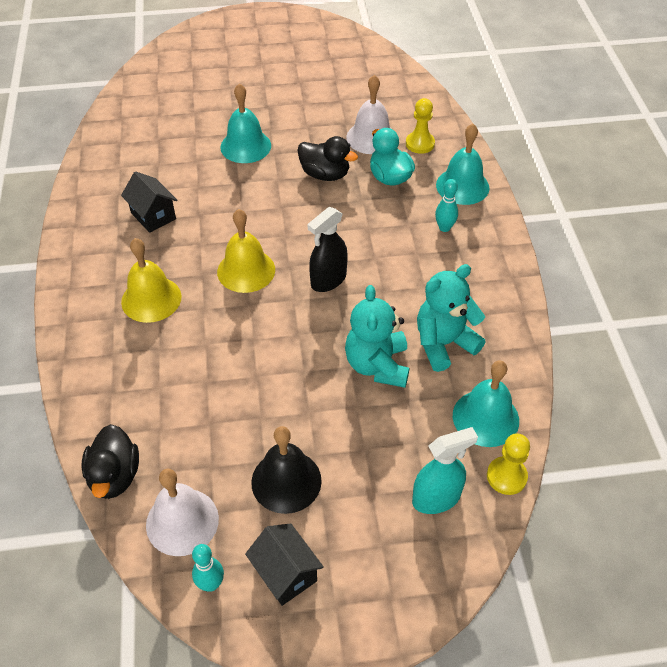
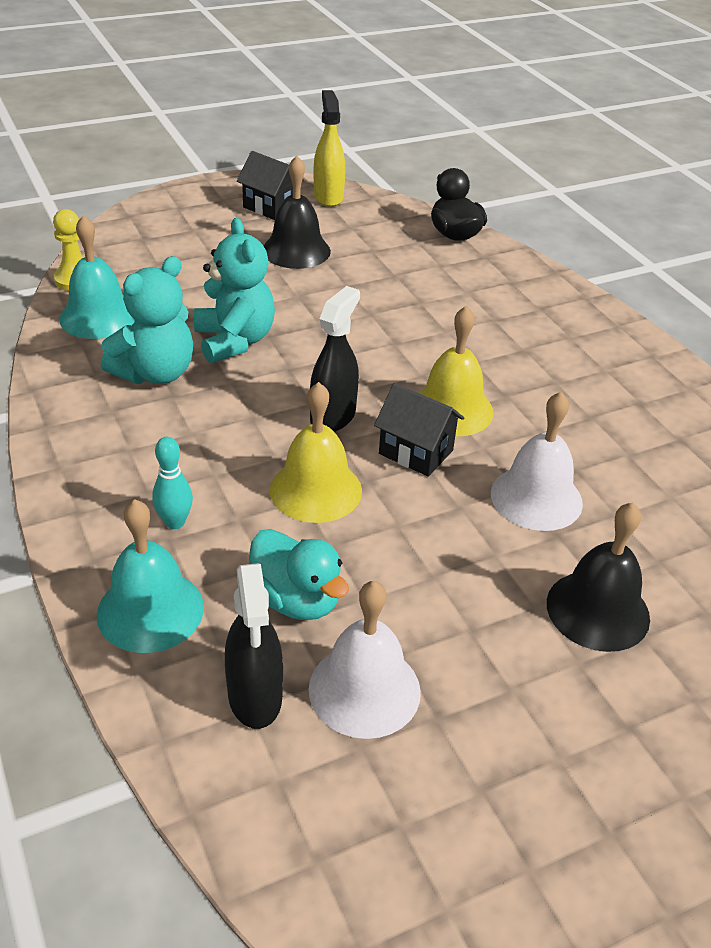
camera: 160 degrees right, 10 degrees down
black house [121,171,177,233] -> black house moved to [374,383,464,477]
yellow bell [121,238,182,323] -> yellow bell moved to [270,382,362,523]
white bell [146,469,219,556] -> white bell moved to [491,392,583,531]
turquoise bowling pin [192,544,224,592] -> yellow spray bottle [314,90,346,207]
turquoise bell [220,83,271,163] -> black bell [547,502,650,652]
black duck [297,136,358,181] -> none
yellow pawn [406,98,435,154] -> black spray bottle [225,563,283,729]
turquoise spray bottle [412,427,478,514] -> none

